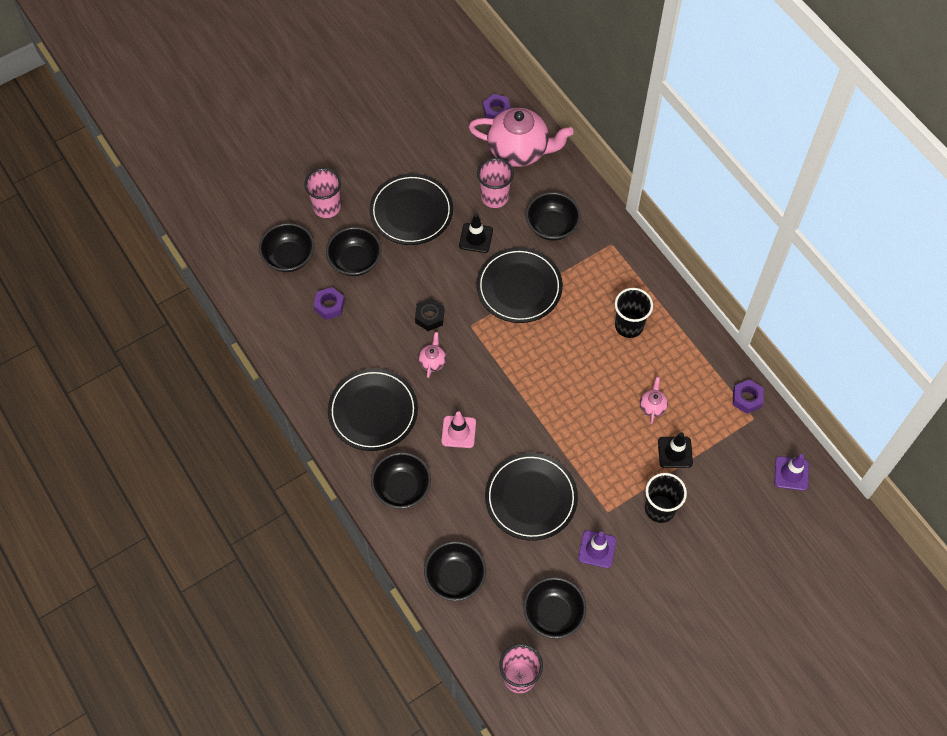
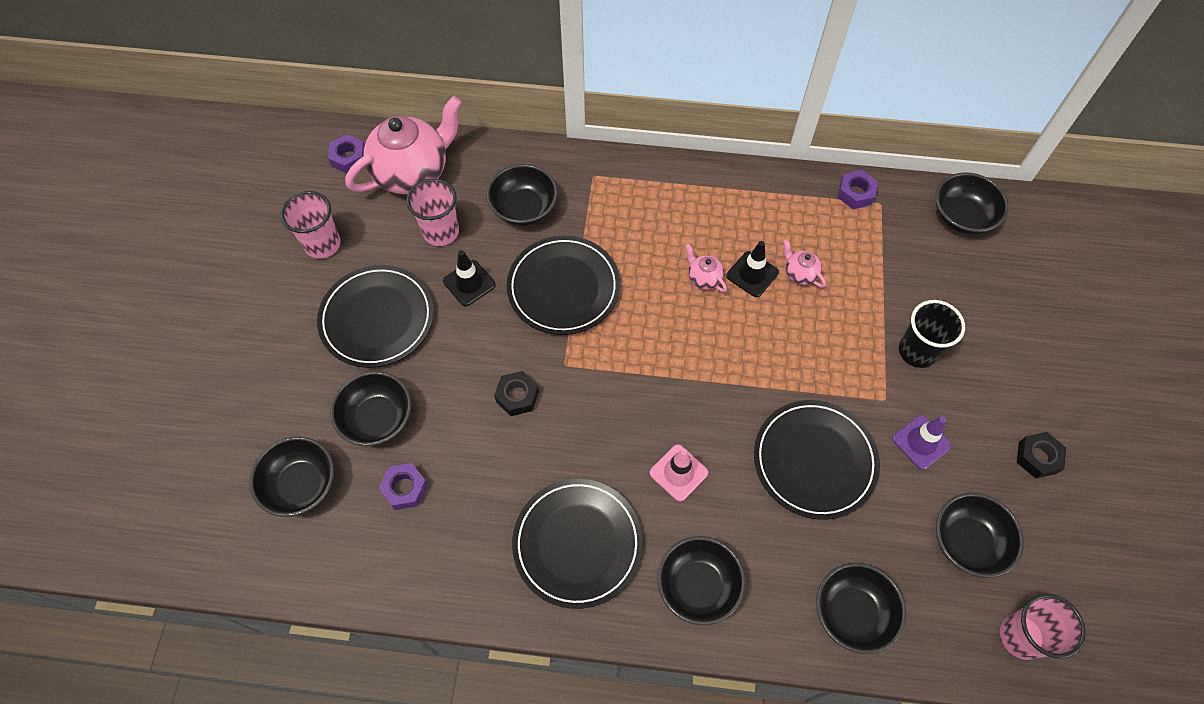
camera: 50 degrees left, 0 degrees up
pink cup [304,168,341,218] -> pink cup moved to [280,191,341,259]
pink teapot [418,332,446,378] -> pink teapot moved to [685,244,727,292]
black cup [615,288,653,338] -> none
black traffic cone [658,432,693,468] -> black traffic cone moved to [726,241,779,297]
purple traffic cone [774,454,809,491] -> black bowl [935,172,1009,235]
none -> black nut [1017,432,1066,479]

